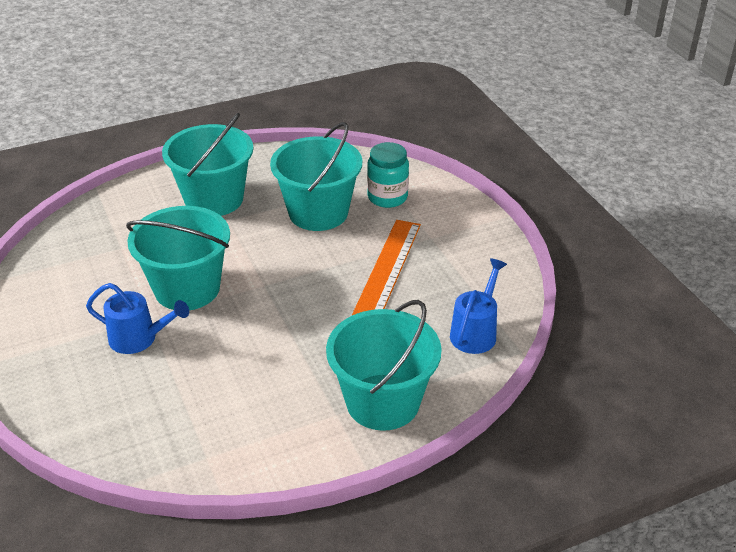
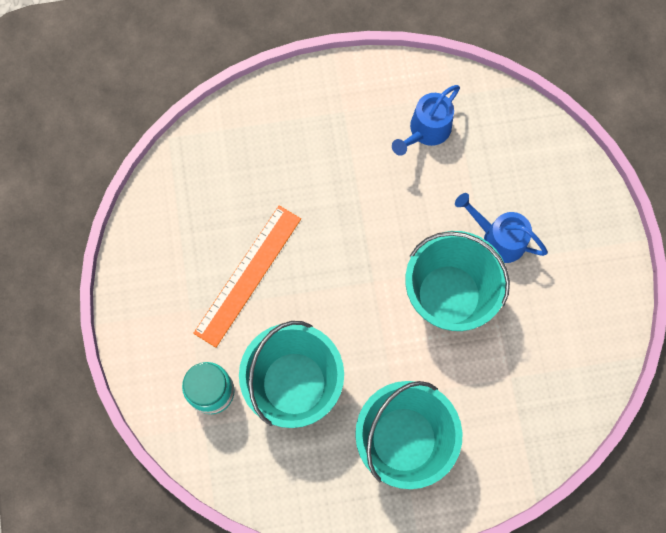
camera: 165 degrees left, 35 degrees up
turquoise bucket [326,300,442,431] -> none
blue watering can [450,258,507,354] -> blue watering can moved to [392,85,460,156]

